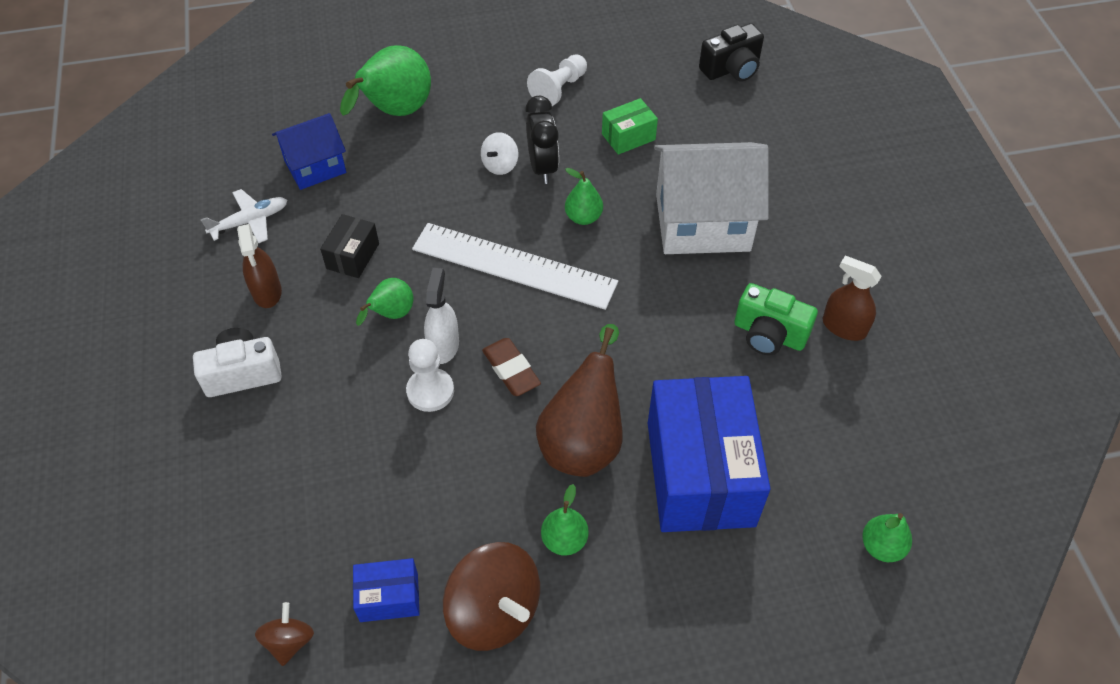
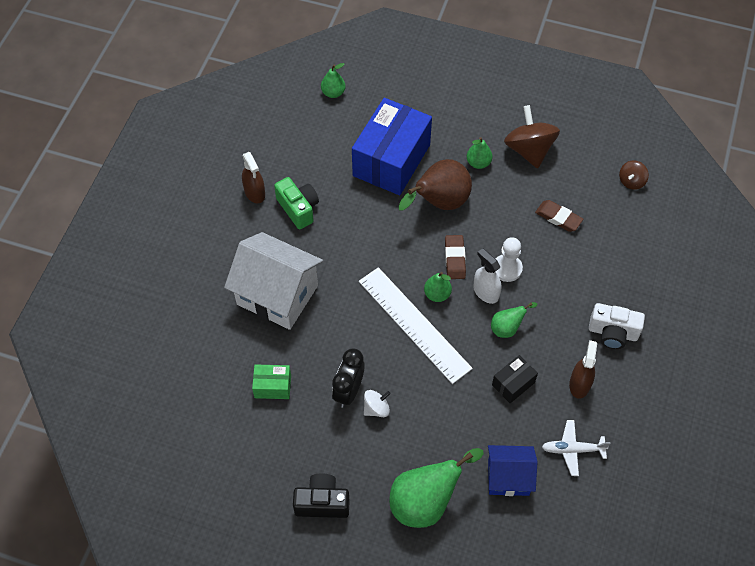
camera: 150 degrees left, 5 degrees up
blue box [353,558,420,622] -> none
white spray bottle [424,268,459,364] -> white spray bottle turned 105 degrees clockwise [473,248,501,304]
white pawn [527,54,587,106] -> none
green pear [565,168,603,225] -> green pear moved to [424,272,452,302]
black camera [699,23,764,82] -> black camera moved to [293,473,350,518]
none -> brown eraser [535,200,583,232]

